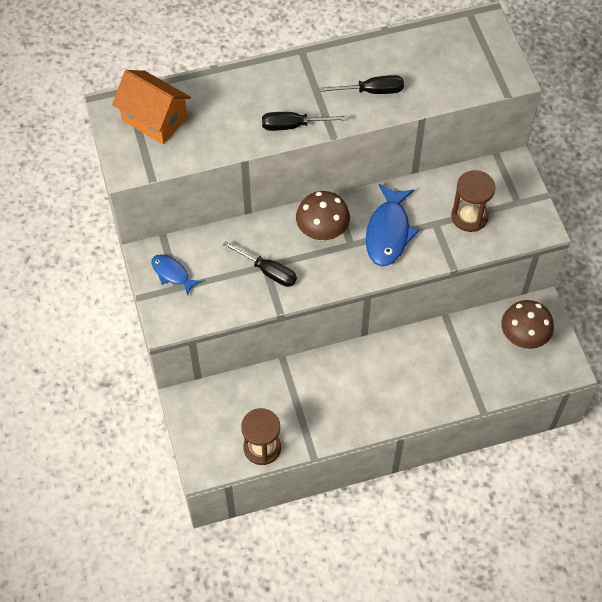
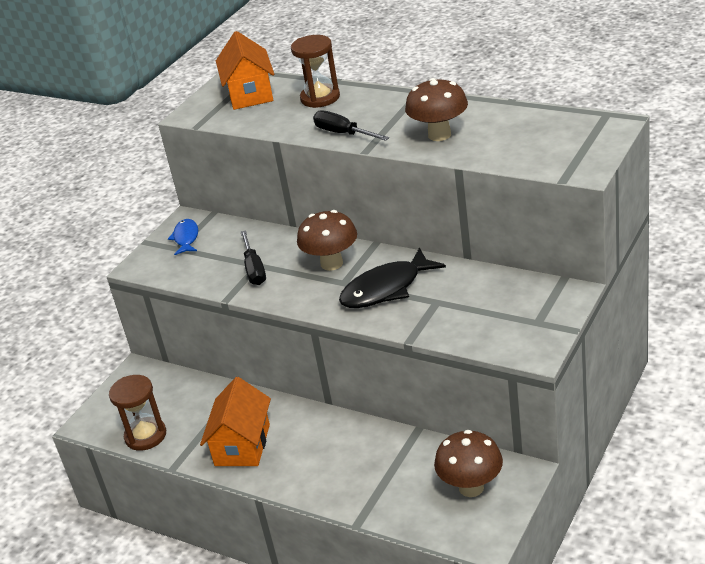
camera: 50 degrees right, 25 degrees down
black screwdriver [319,75,404,94] -> brown mushroom [405,78,468,141]
blue fish [366,184,419,266] -> black fish [339,247,446,308]
brown hourglass [451,170,496,232] -> brown hourglass moved to [291,35,340,108]
none -> orange house [200,377,271,466]

